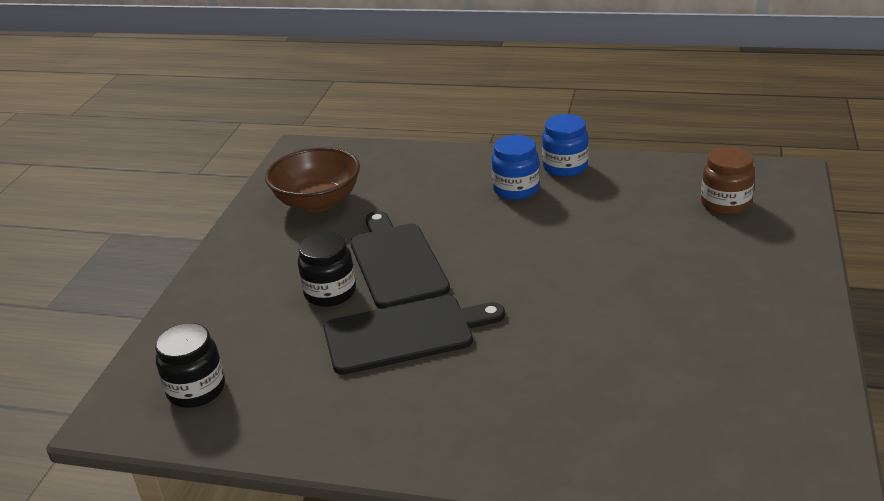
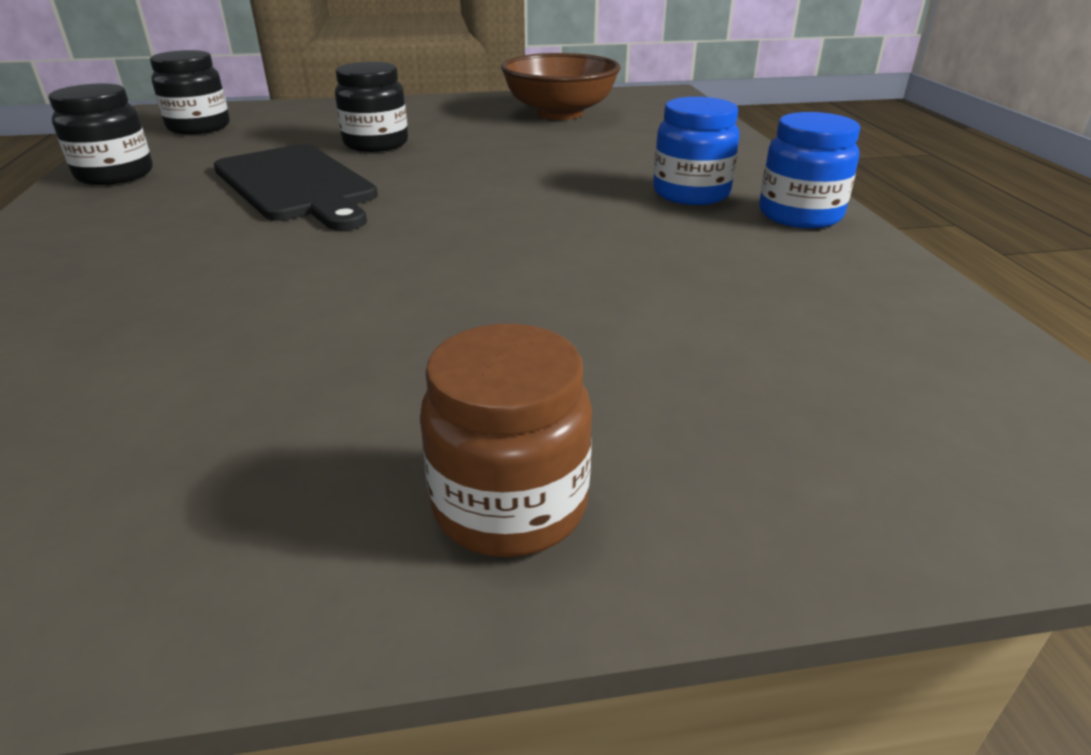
camera: 65 degrees right, 0 degrees up
black cutting board [350,211,450,309] -> none
brown jar [701,147,755,215] -> brown jar moved to [420,324,592,557]
none -> black jar [48,83,152,185]

